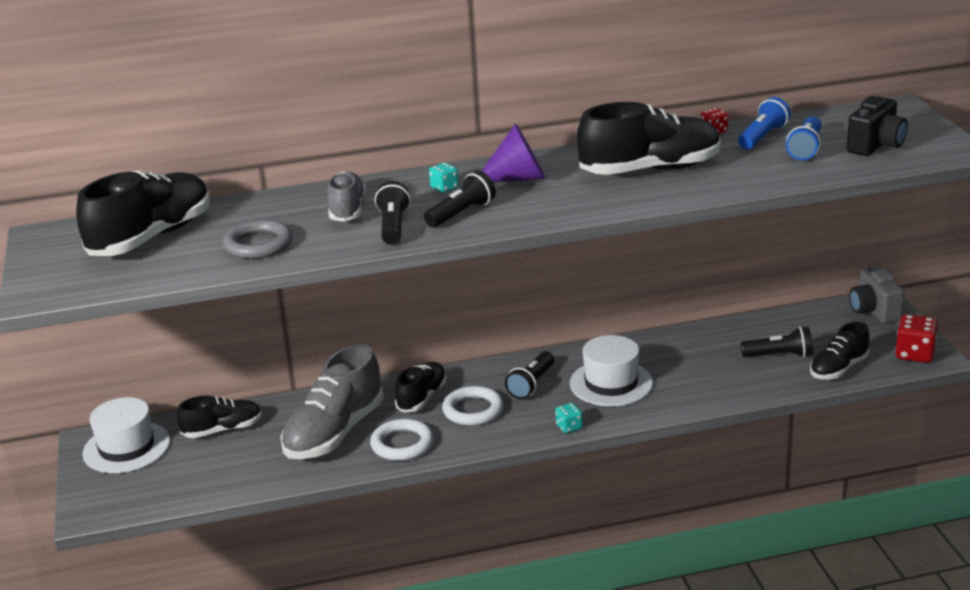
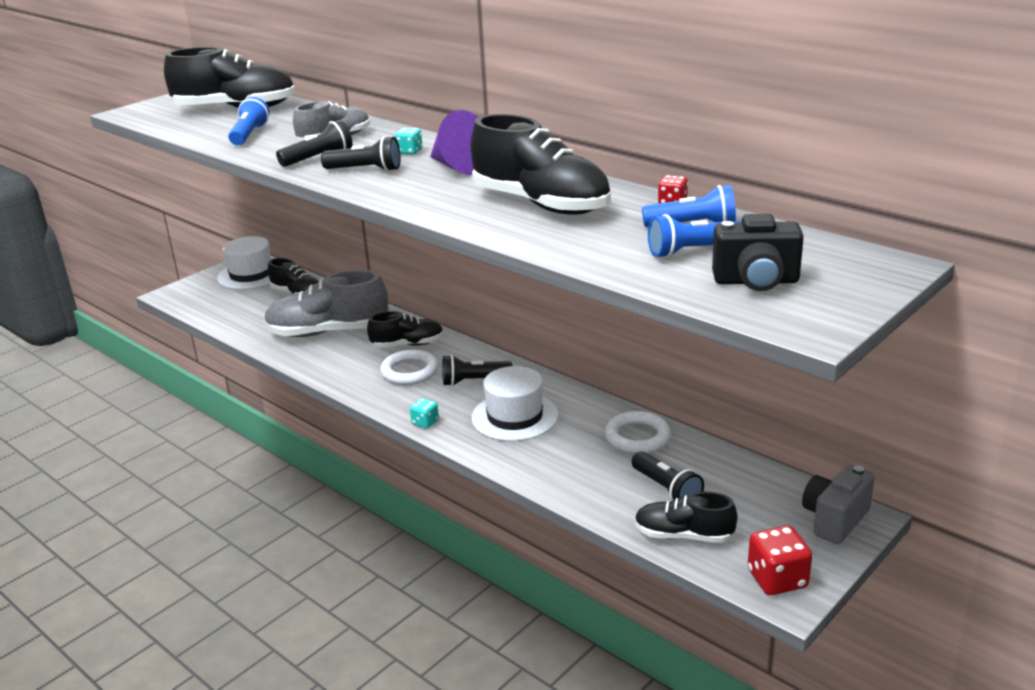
camera: 55 degrees right, 0 degrees up
grey ring [223,219,293,259] -> blue flashlight [228,97,270,145]
white ring [370,419,434,461] -> white ring moved to [605,411,671,454]

